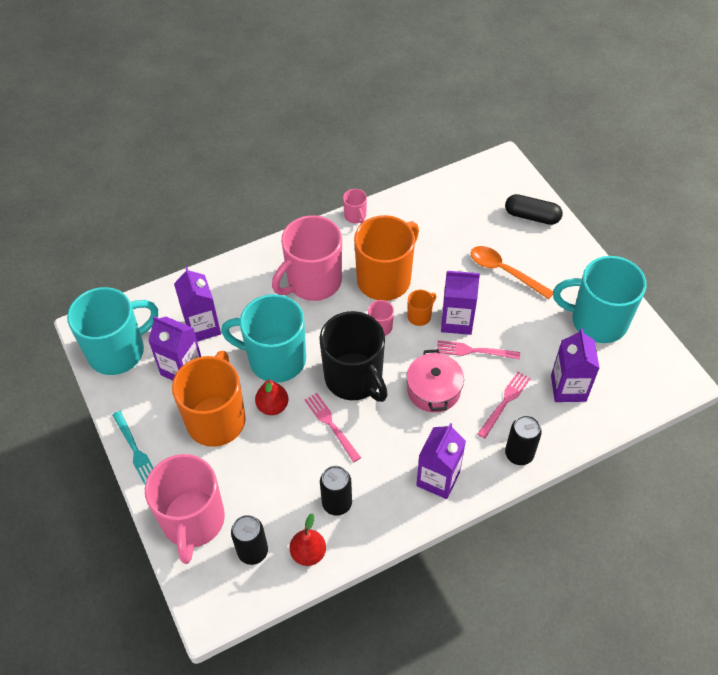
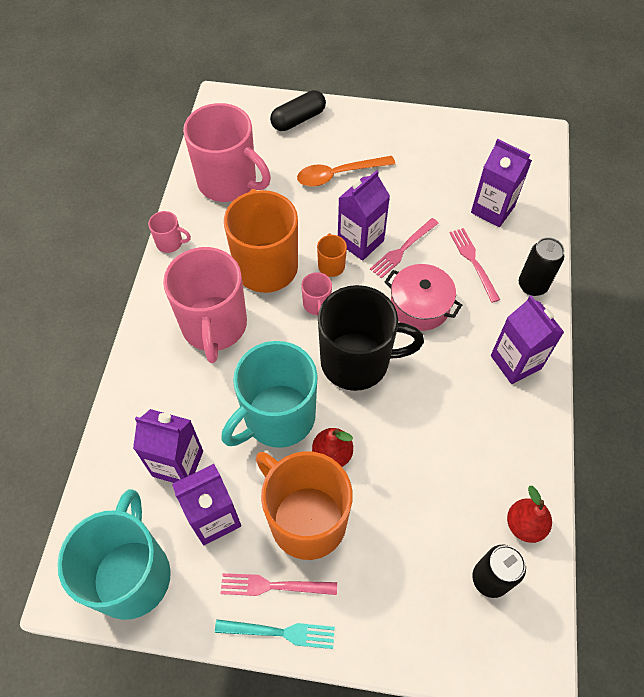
camera: 55 degrees left, 5 degrees up
pink mug [145,454,225,564] -> pink mug moved to [183,103,271,202]
pink fork [305,393,361,462] -> pink fork moved to [221,573,337,596]
black can [320,466,352,516] -> none
turquoise mug [553,256,647,343] -> none

